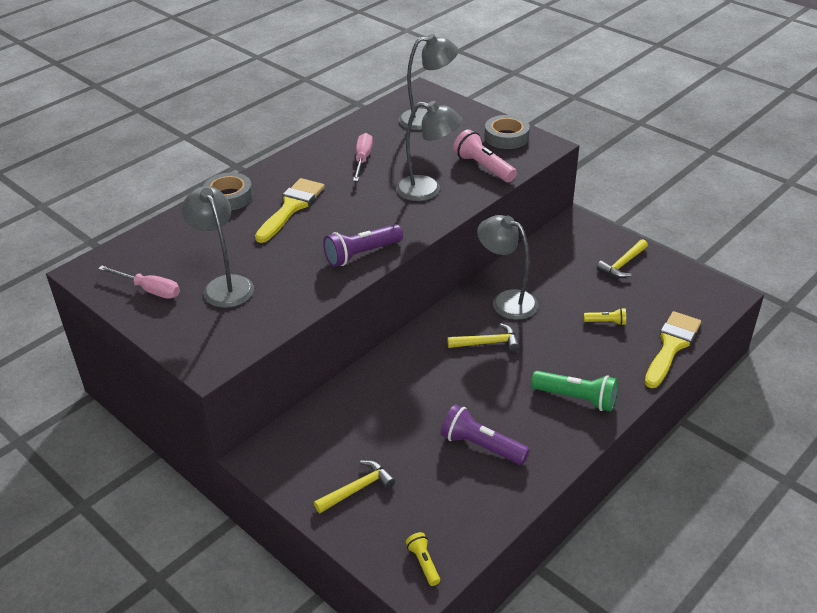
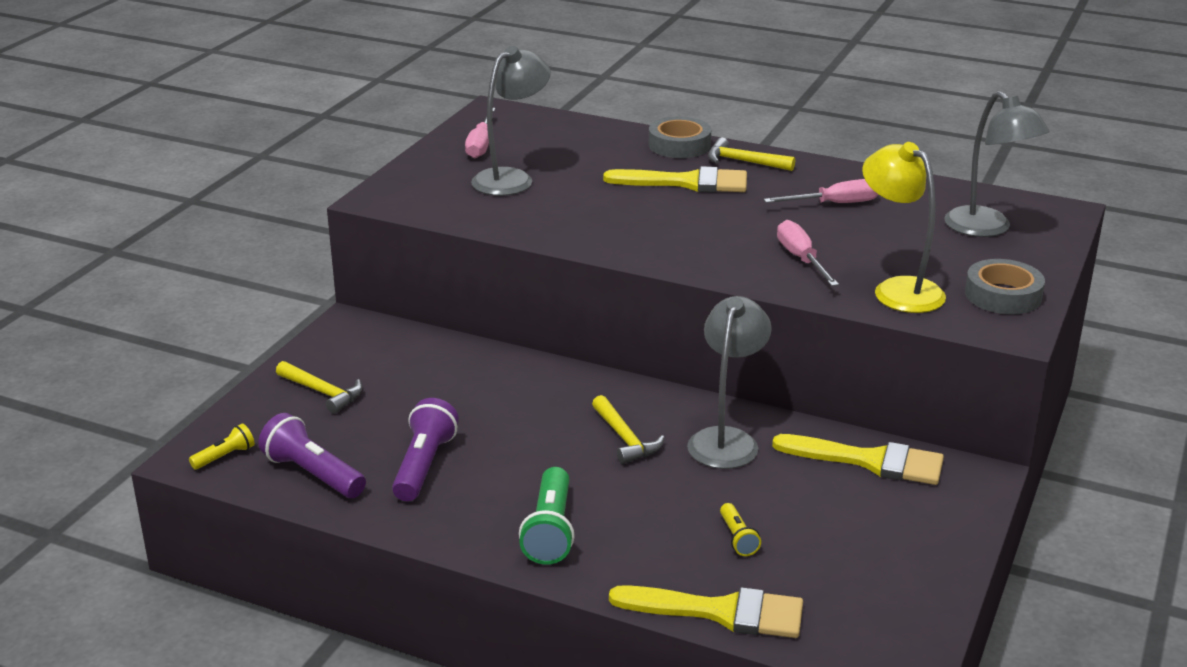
camera: 70 degrees right, 10 degrees down
purple flashlight [323,224,403,267] -> purple flashlight moved to [258,413,366,498]
grey lamp [396,101,463,201] -> pink screwdriver [777,220,839,286]
pink flashlight [453,129,517,182] -> yellow lamp [862,142,946,313]
yellow hammer [597,239,648,278] -> yellow hammer moved to [708,138,795,171]
none -> yellow brush [772,434,944,485]

